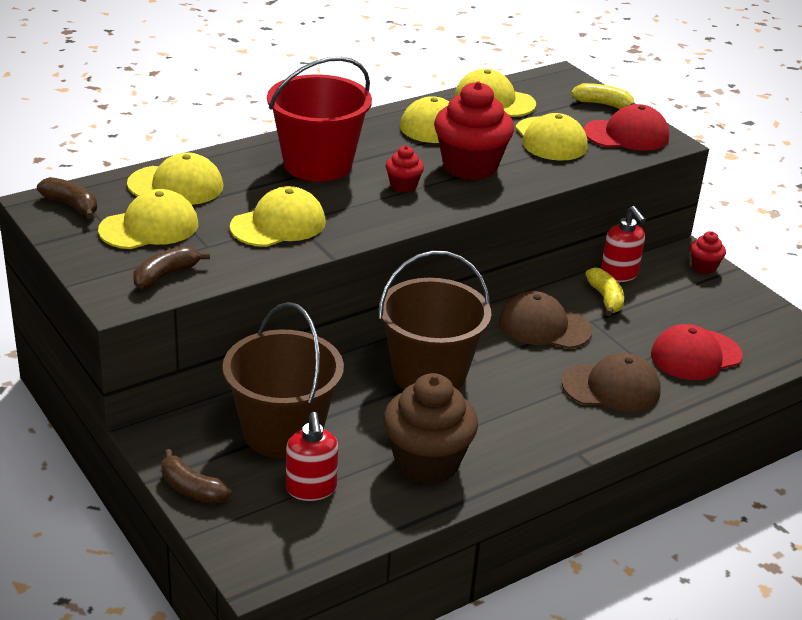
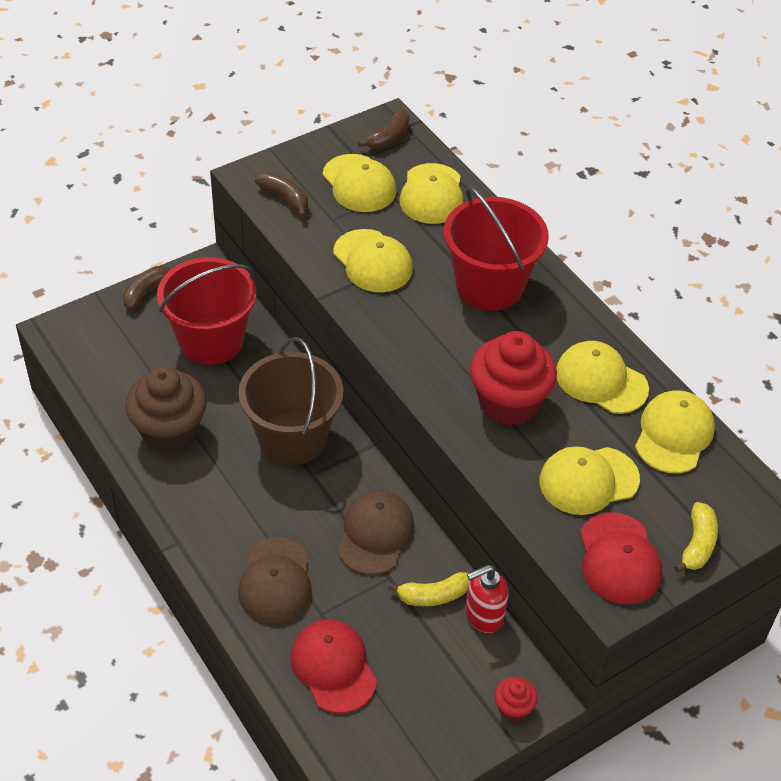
camera: 90 degrees right, 15 degrees up
brown bucket [222,302,344,459] -> red bucket [157,257,256,365]
red soap dispenser [286,412,338,501] -> none
red cupcake [386,146,424,192] -> none

